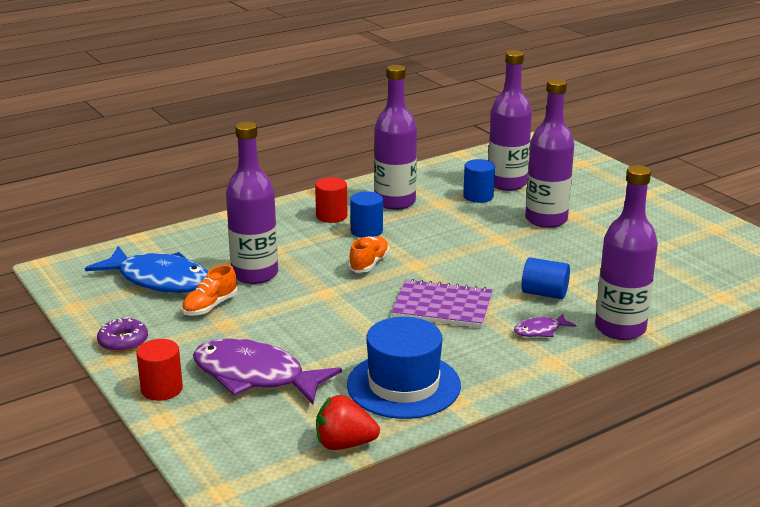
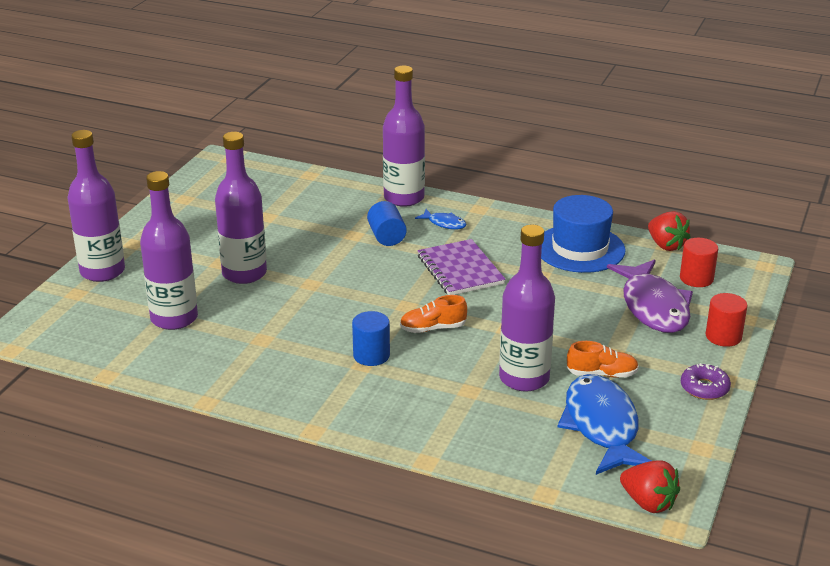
camera: 125 degrees left, 5 degrees up
red cylinder [315,177,347,223] -> red cylinder moved to [680,238,718,287]
purple bottle [374,65,417,210] -> purple bottle moved to [68,130,125,282]
blue cylinder [463,159,495,203] -> none
purple fish [514,313,577,337] -> blue fish [415,209,467,229]
none -> red strawberry [620,460,680,513]

